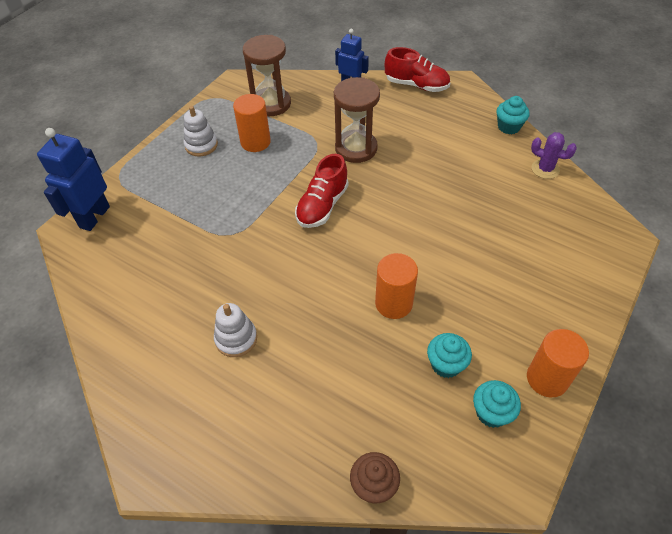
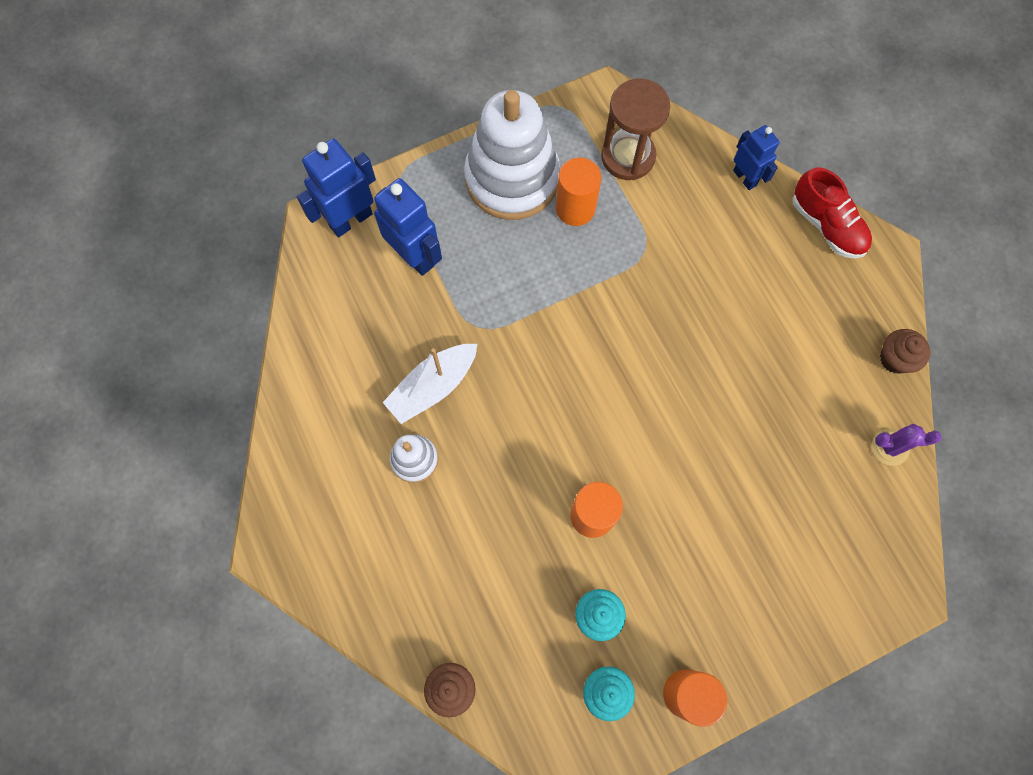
camera: 30 degrees right, 20 degrees up
white stacking toy [184,106,218,156] -> white stacking toy [464,90,560,220], size x2.19
red shoe [295,154,348,228] -> none
brown hourglass [334,77,380,163] -> none
turquoise cupcake [496,96,530,134] -> brown cupcake [880,329,930,374]
purple cactus [531,132,577,179] -> purple cactus turned 60 degrees counterclockwise [872,424,942,466]
none -> blue robot [374,178,442,276]
none -> white boat [383,344,477,424]

